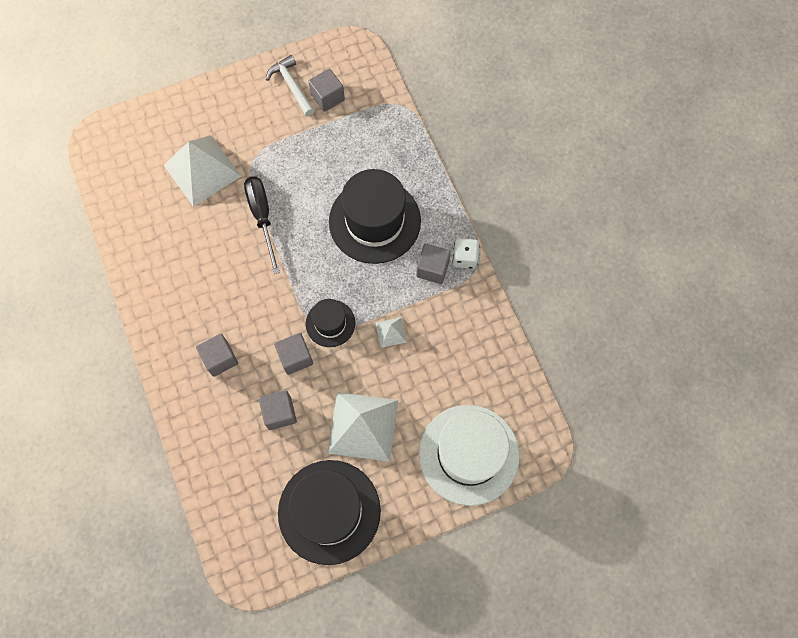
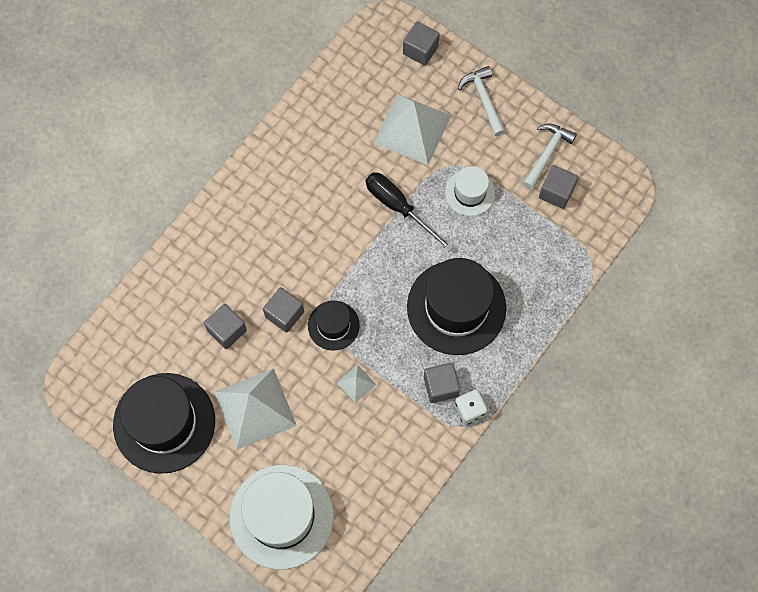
camera: 60 degrees right, 0 degrees up
grey cube [196,334,238,377] -> grey cube moved to [403,21,440,66]
black screwdriver [244,176,280,274] -> black screwdriver turned 90 degrees counterclockwise [366,172,453,252]
none -> white hat [445,166,495,216]
none -> white hammer [458,66,505,136]

